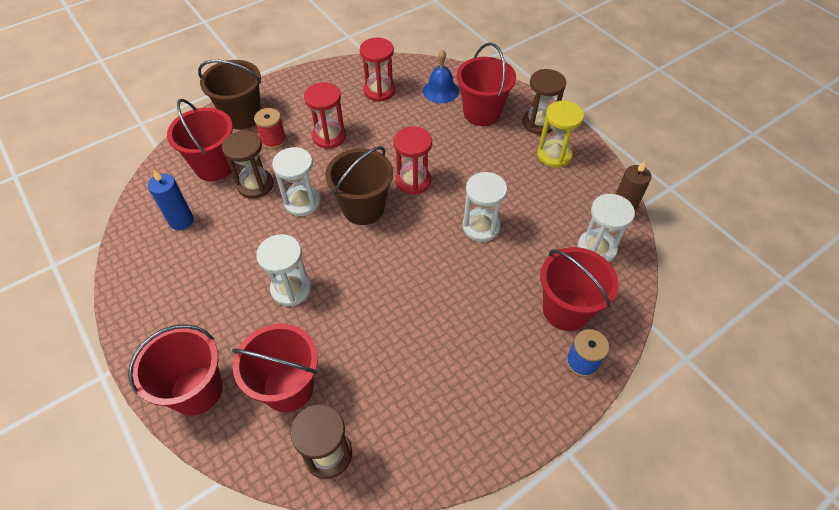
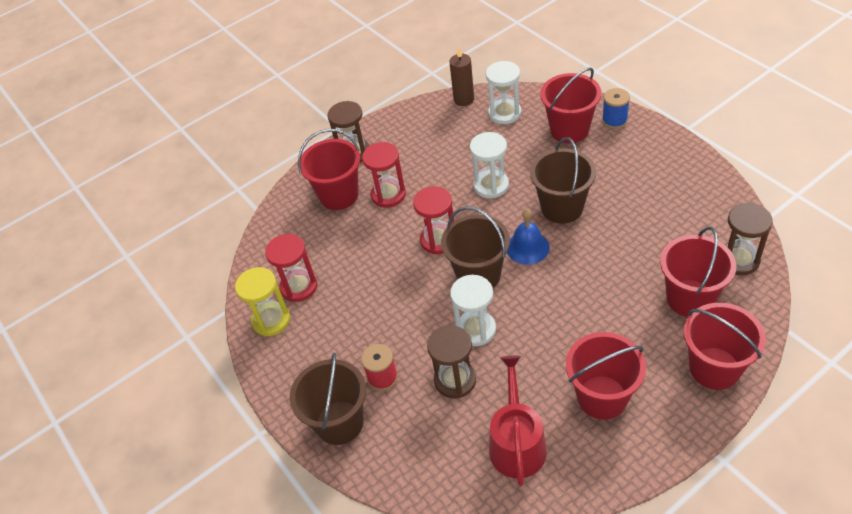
camera: 85 degrees left, 5 degrees down
blue candle [148,170,194,230] -> red watering can [489,356,547,486]
red bucket [167,99,235,181] -> red bucket moved to [566,332,646,420]
white hourglass [256,234,312,306] -> none
red hourglass [304,82,346,149] -> red hourglass moved to [362,142,406,208]
blue bell [423,50,459,103] -> blue bell moved to [507,209,550,265]
yellow hourglass [537,101,584,168] -> yellow hourglass moved to [235,267,290,336]
none -> brown bucket [530,137,596,224]

